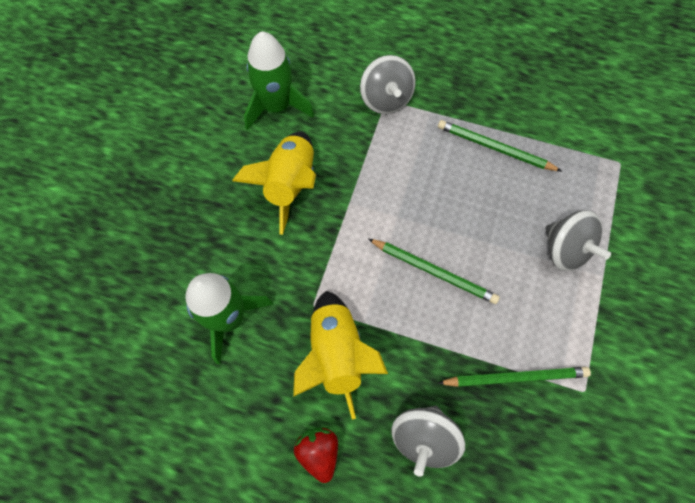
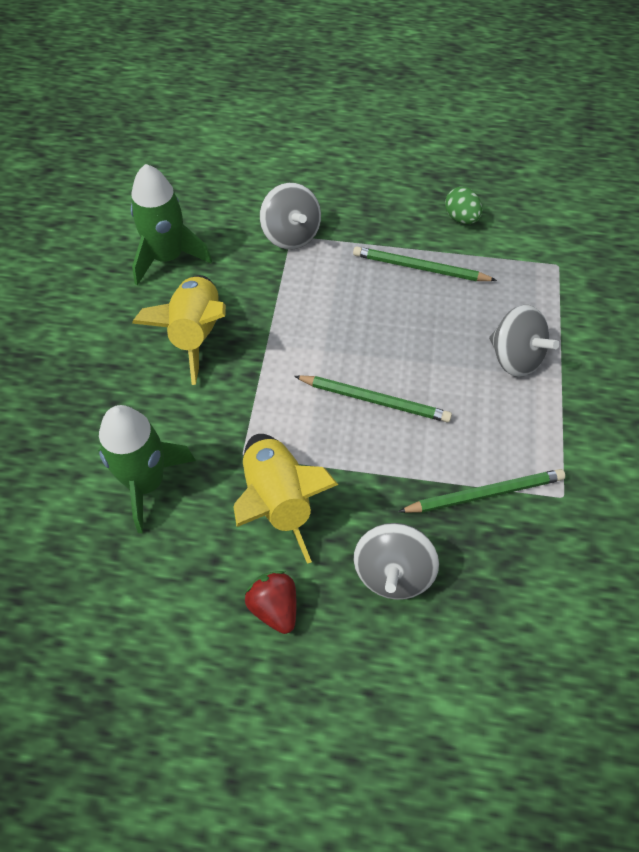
camera: 10 degrees left, 10 degrees down
none -> green egg [445,187,482,224]

